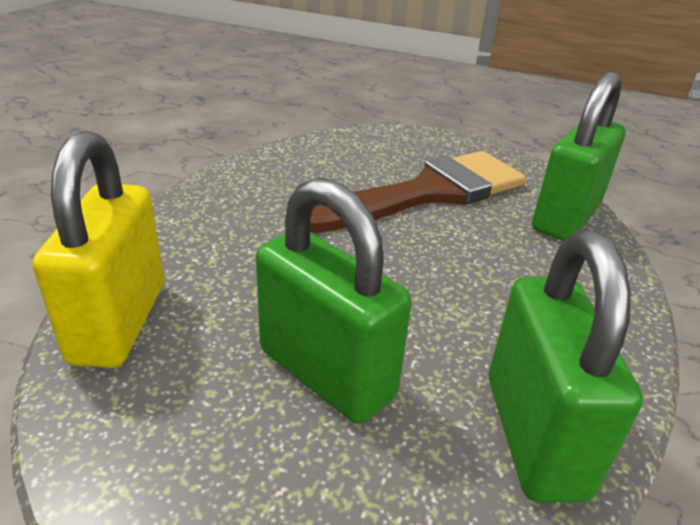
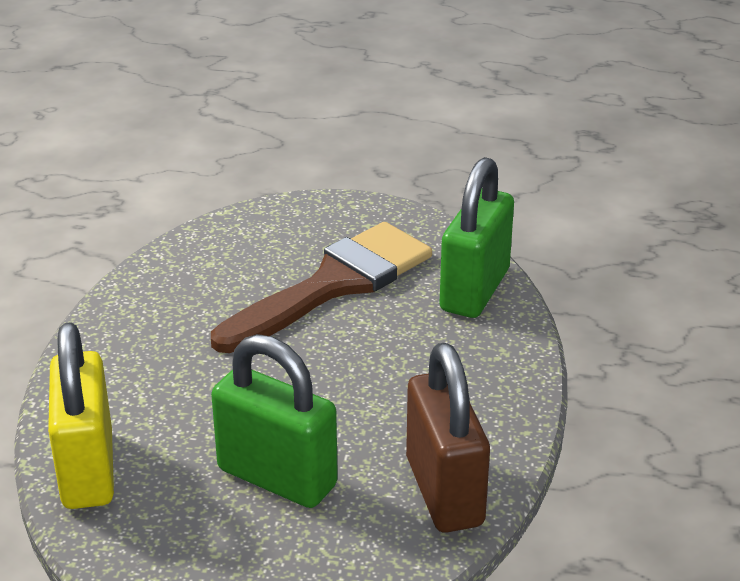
camera: 10 degrees left, 0 degrees up
green padlock [489,230,643,502] -> brown padlock [406,343,490,533]

